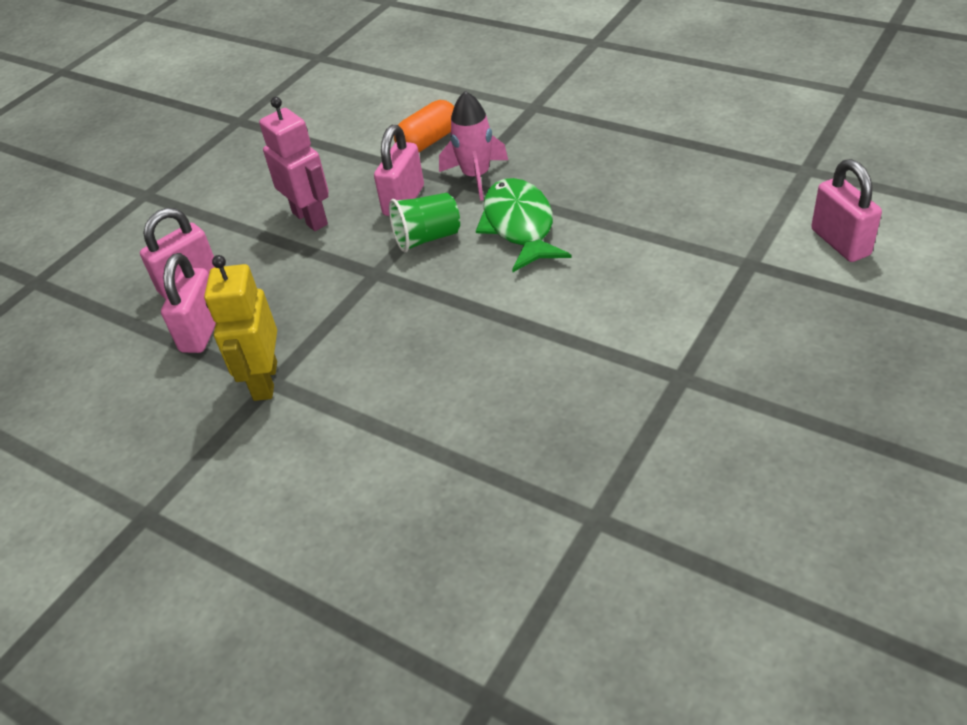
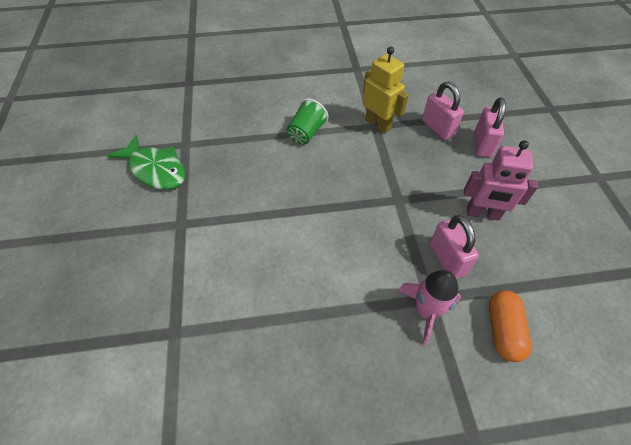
camera: 135 degrees right, 10 degrees up
green cup [389,193,460,252] -> green cup moved to [287,99,328,144]
green fish [476,178,572,272] -> green fish moved to [107,135,186,190]
pink padlock [811,159,882,262] -> none

